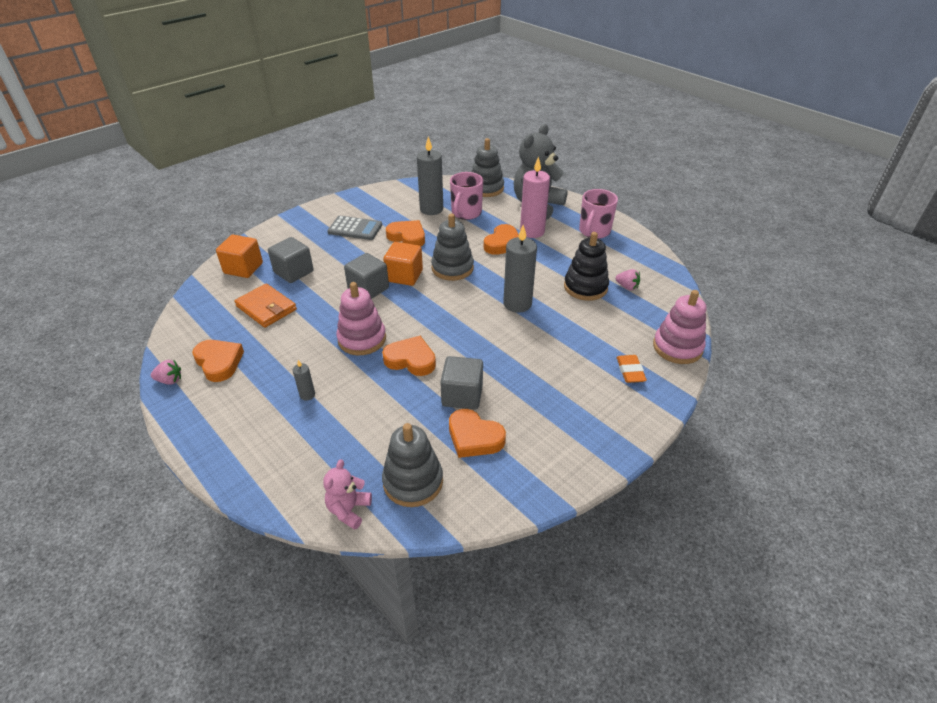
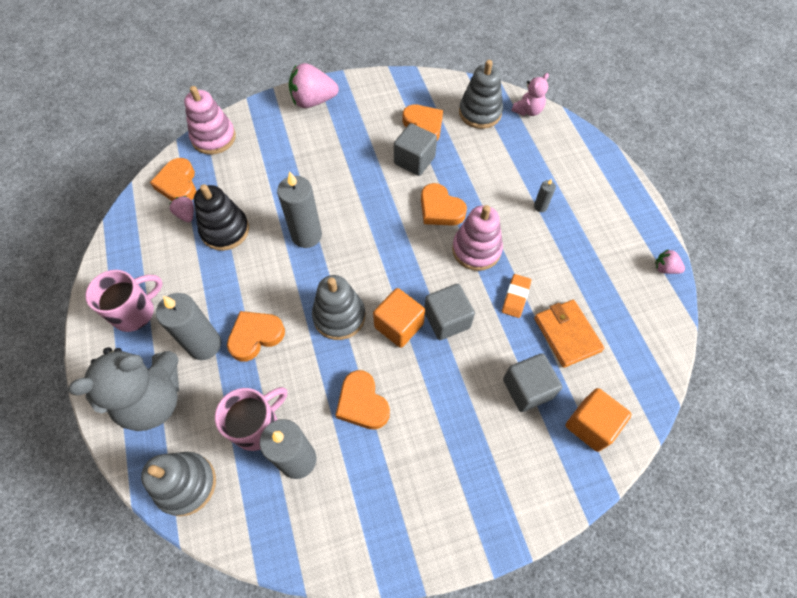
camera: 155 degrees left, 20 degrees up
orange heart [192,340,244,382] -> orange heart moved to [150,158,196,201]
grey calculator [327,216,382,240] -> none
pink candle [520,156,550,238] -> grey candle [156,293,221,360]
orange eraser [617,355,647,383] -> orange eraser moved to [502,274,531,318]
none -> pink strawberry [289,63,339,108]

